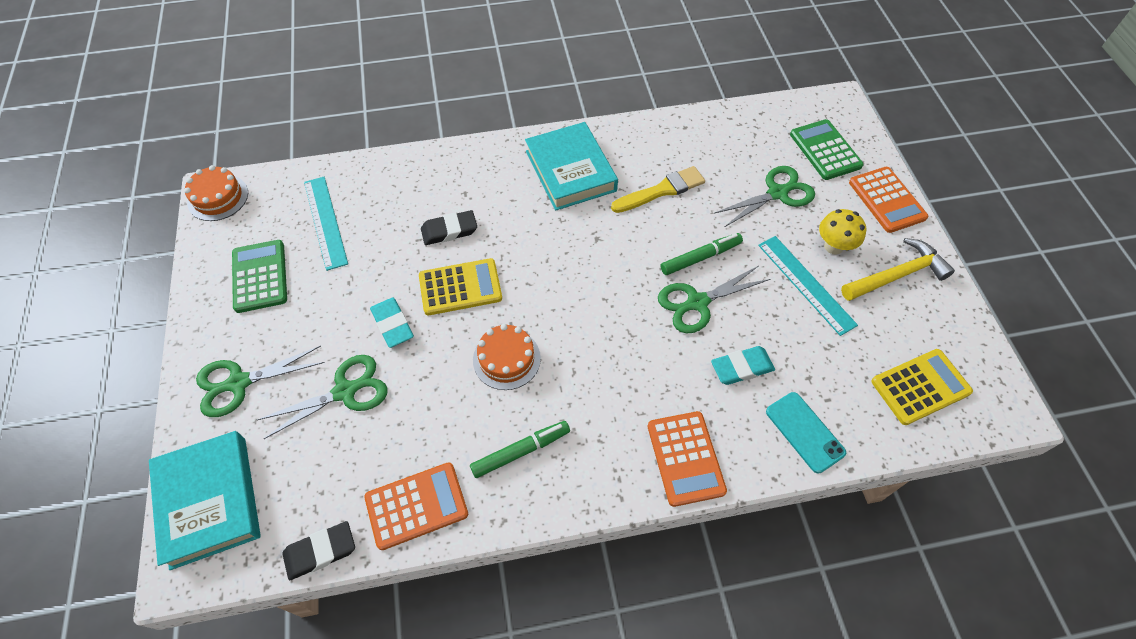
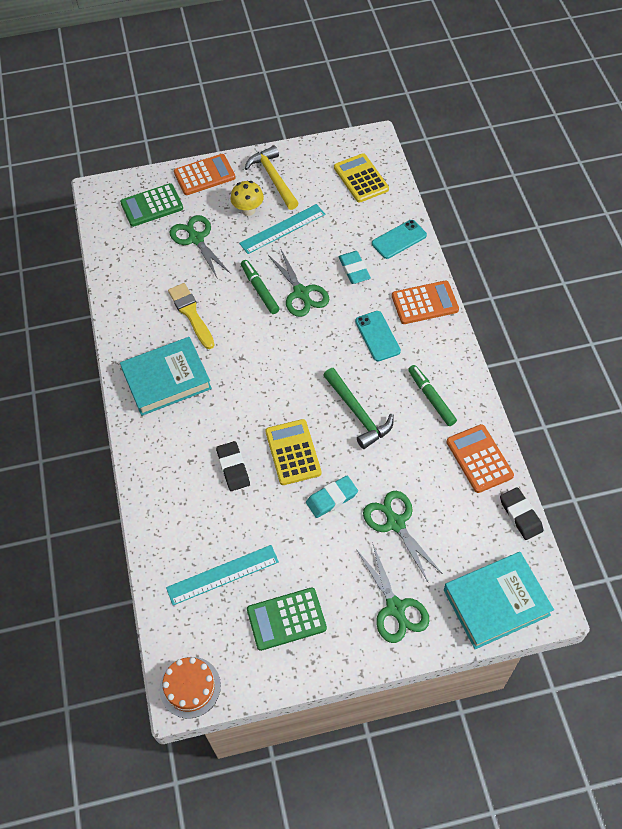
camera: 90 degrees left, 0 degrees up
orange cake [473,324,541,390] -> green hammer [323,368,394,449]
none -> turquoise phone [355,311,401,361]

